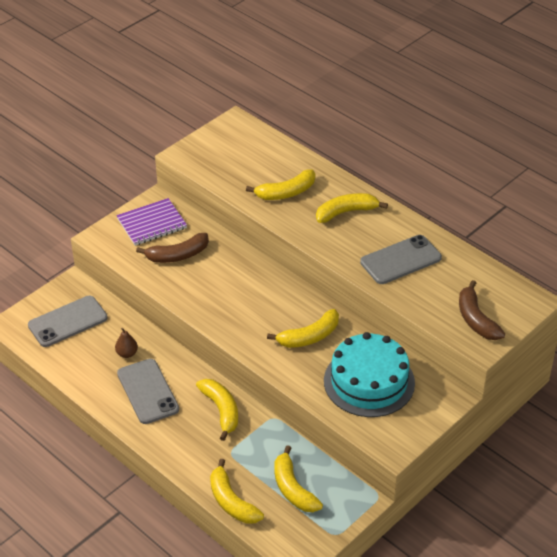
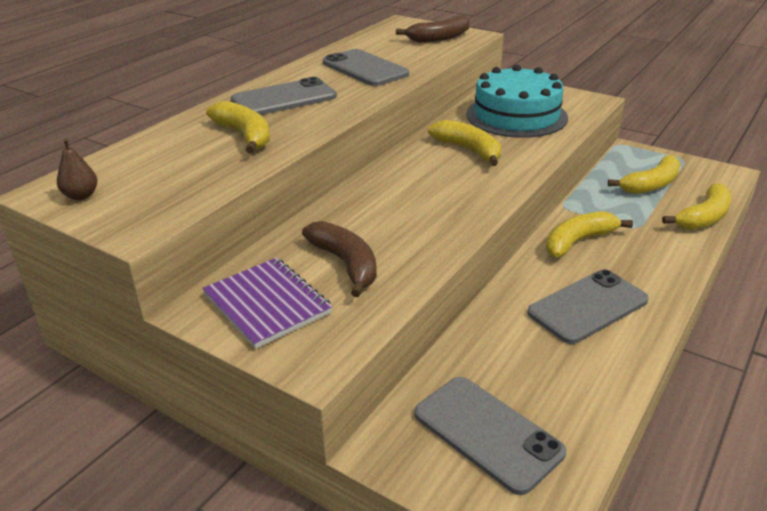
camera: 100 degrees left, 10 degrees down
brown pear [115,328,138,358] -> brown pear moved to [57,138,98,200]
yellow banana [316,193,388,223] -> grey phone [231,77,337,115]

